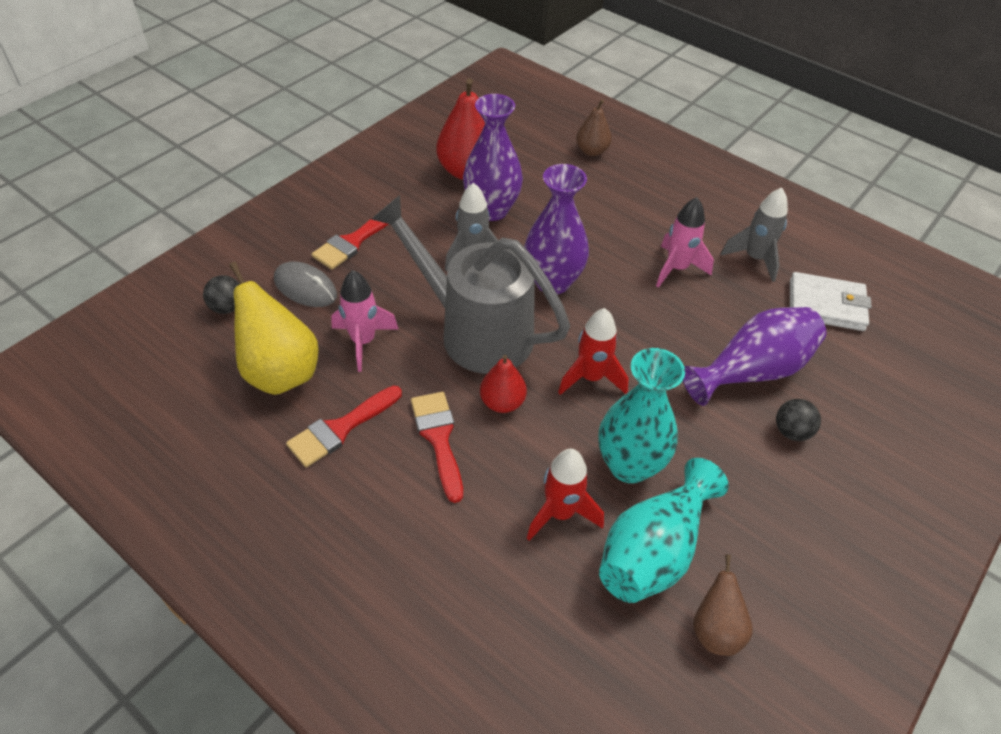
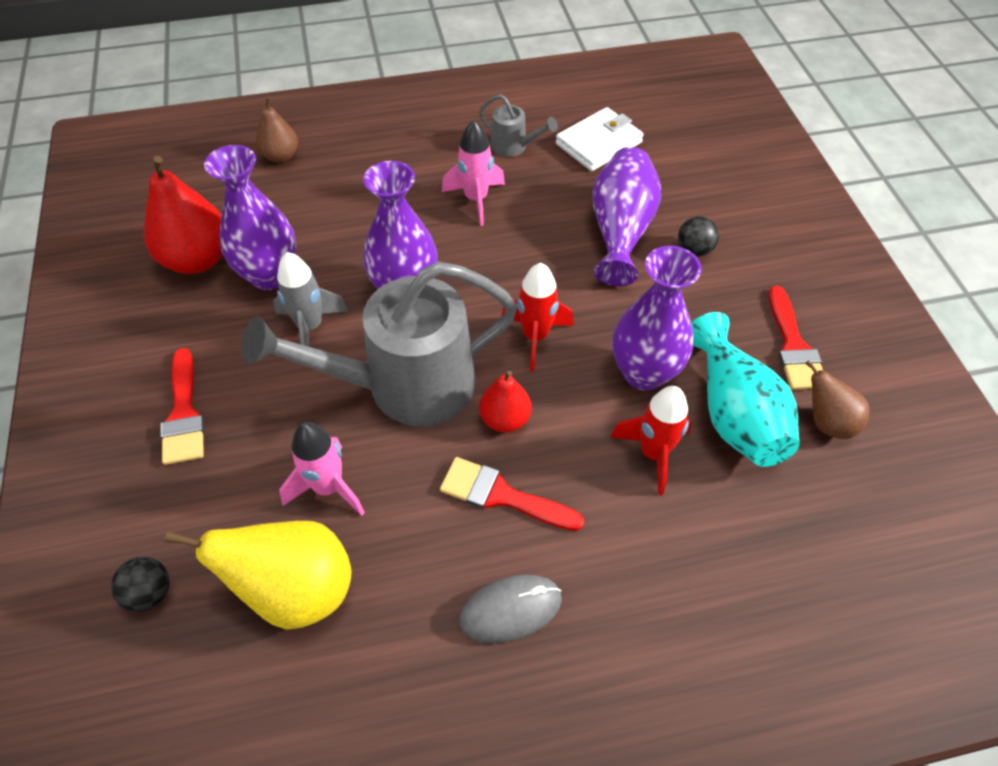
camera: 50 degrees left, 5 degrees up
grey mouse [274,262,337,307] -> grey mouse moved to [459,574,562,643]
red brush [286,385,402,467] -> red brush moved to [769,286,823,390]
turquoise vase [598,348,685,483] -> purple vase [612,246,702,390]
grey rocket [721,188,788,282] -> grey watering can [479,94,558,157]

